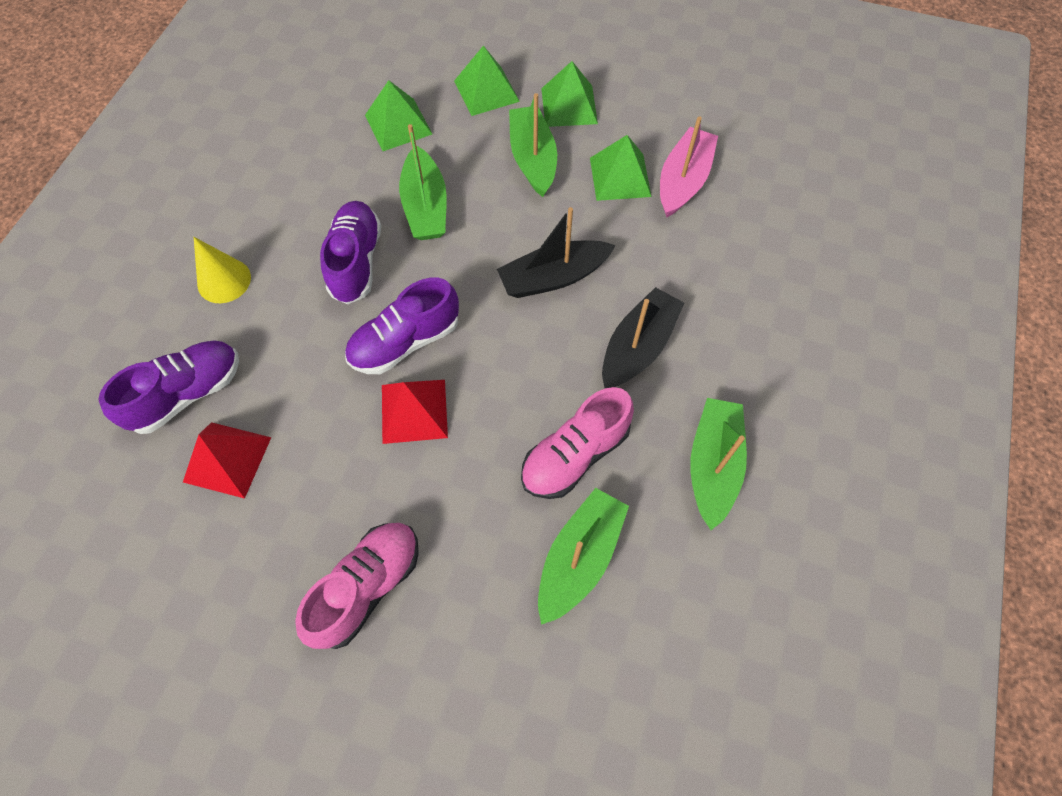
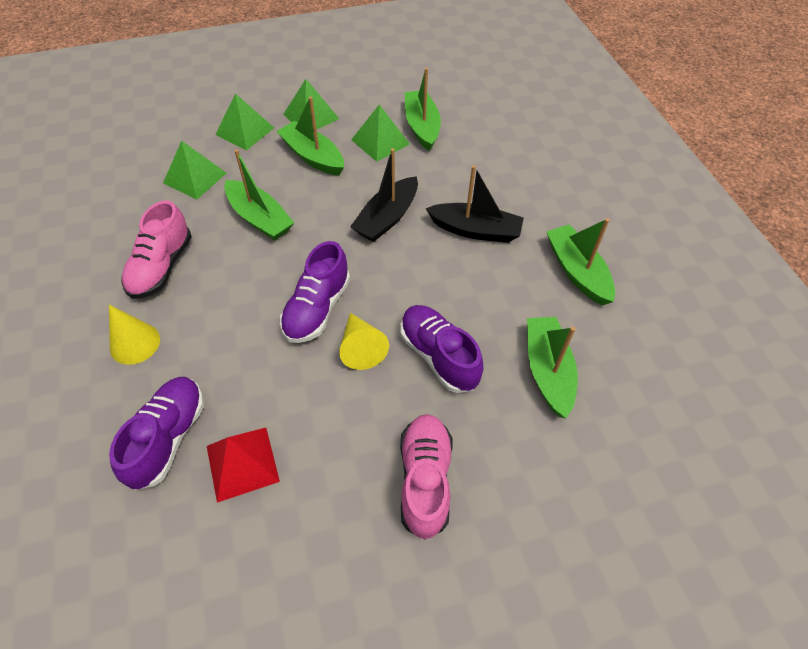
camera: 35 degrees left, 10 degrees down
purple shoe [320,201,381,304] -> purple shoe moved to [401,305,484,393]
red pyramid [382,380,448,444] -> yellow cone [339,313,389,370]
pink shoe [521,387,634,499] -> pink shoe moved to [121,201,192,299]
black boat [602,287,684,389] -> black boat turned 105 degrees clockwise [425,165,524,243]
pink boat [660,116,718,218] -> green boat [405,68,441,151]

